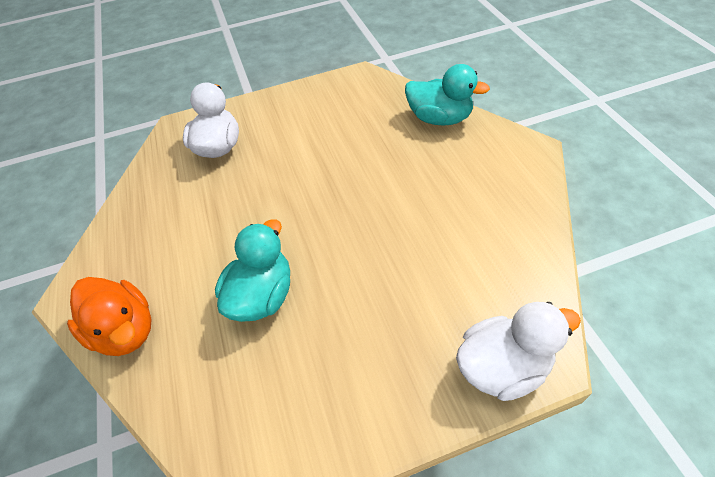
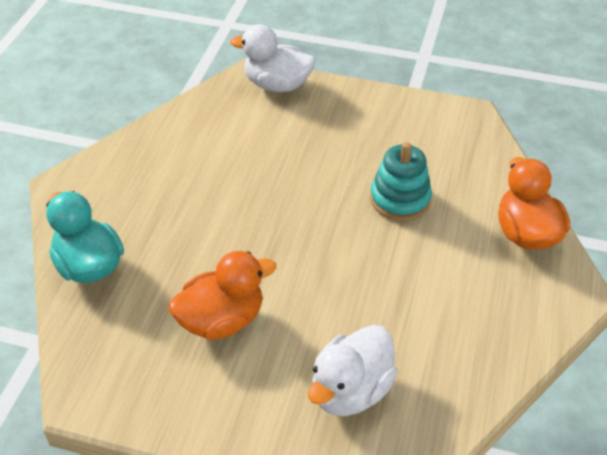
camera: 150 degrees left, 5 degrees down
turquoise duck [215,219,290,322] -> turquoise stacking toy [370,142,432,221]
none -> orange duck [169,251,276,340]

